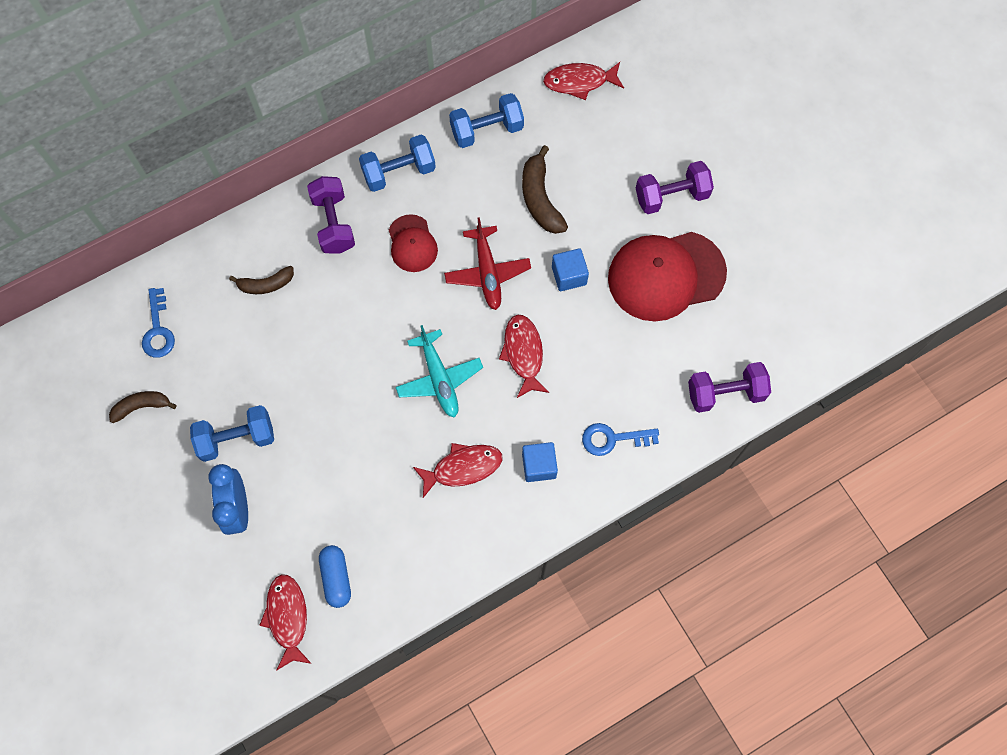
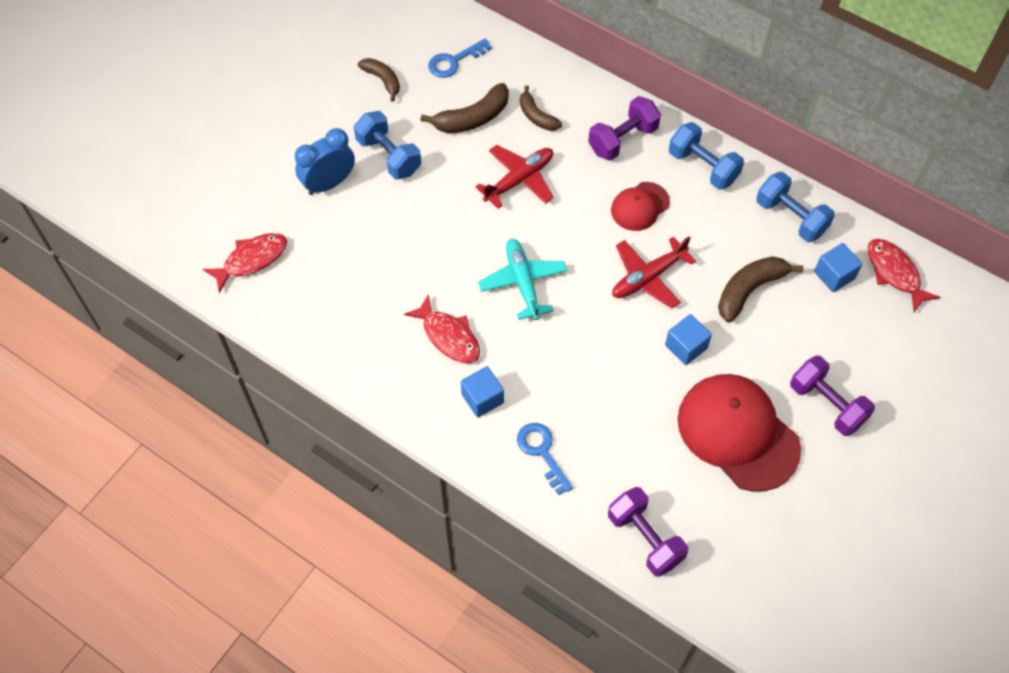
camera: 65 degrees right, 10 degrees down
blue capsule [319,545,351,608] -> none
turquoise plane [396,325,483,418] -> turquoise plane turned 120 degrees clockwise [478,239,567,320]
red fish [499,315,549,398] -> none
none -> brown banana [420,83,509,133]
none -> red plane [475,145,554,209]
none -> blue cube [814,243,862,292]

